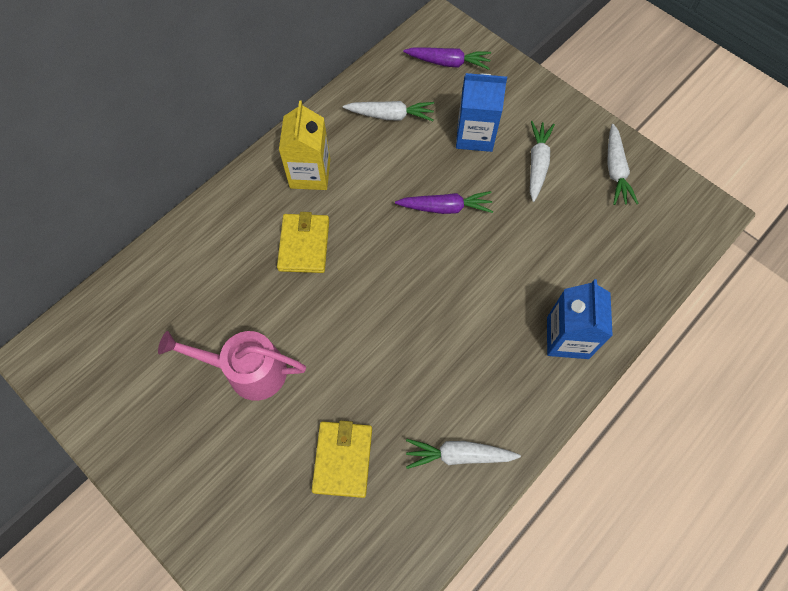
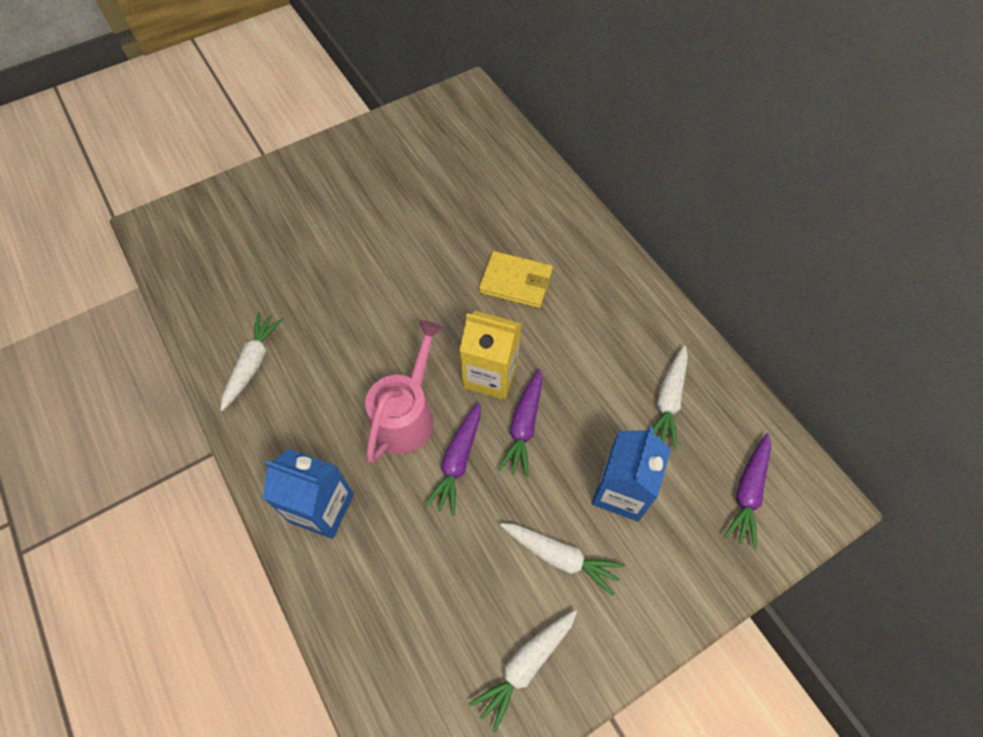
camera: 105 degrees right, 5 degrees down
pink watering can [158,331,306,401] -> pink watering can moved to [365,320,443,463]
yellow carton [279,100,330,190] -> yellow carton moved to [460,311,522,400]
yellow wallet [312,421,372,498] -> none
white carrot [607,124,639,205] -> white carrot turned 60 degrees counterclockwise [468,610,577,733]
none -> purple carrot [424,402,481,516]

